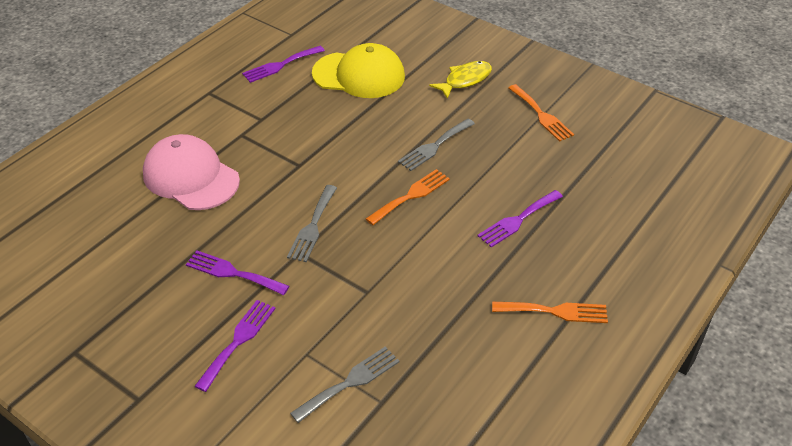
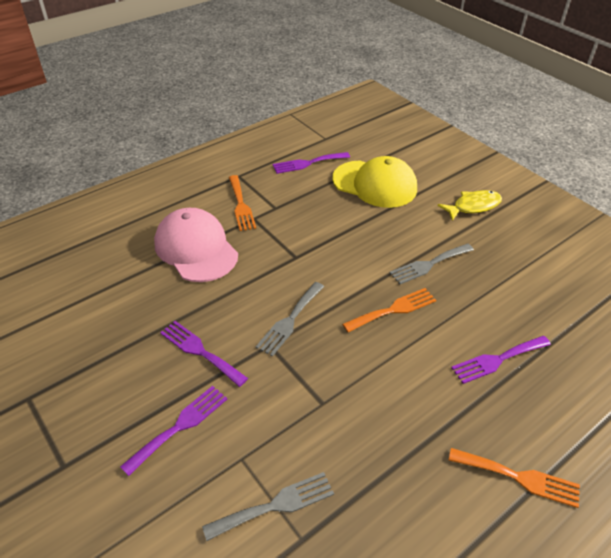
camera: 15 degrees right, 0 degrees up
orange fork [508,84,574,142] -> orange fork moved to [229,175,256,231]

